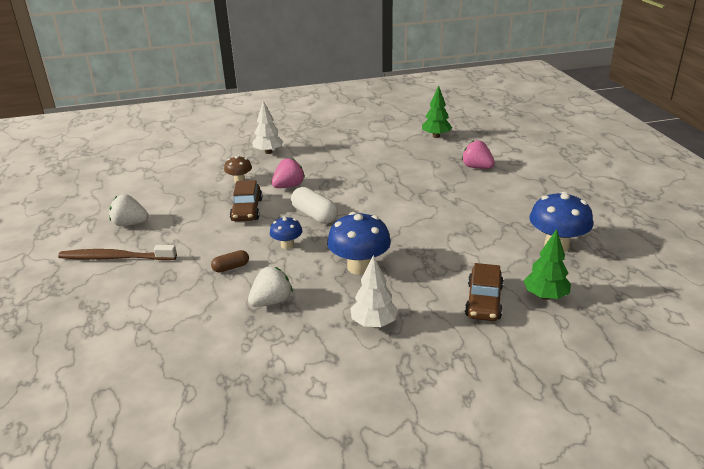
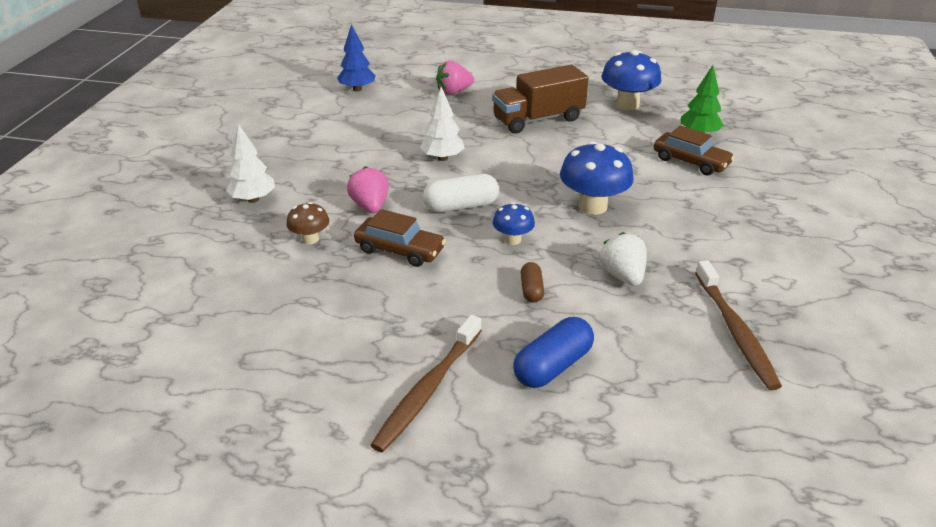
camera: 65 degrees left, 5 degrees up
white strawberry [109,194,149,226] -> none
white tree [350,255,398,327] -> white tree moved to [420,87,465,161]
green tree [422,86,452,138] -> blue tree [337,24,376,91]
none -> brown truck [492,65,589,134]
none -> blue capsule [513,317,594,388]
none -> brown toothbrush [695,260,782,390]

